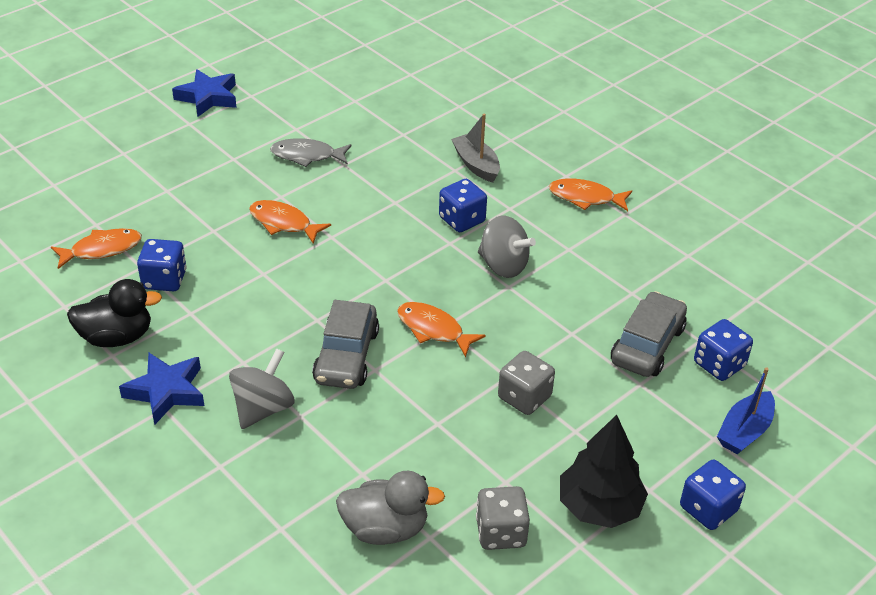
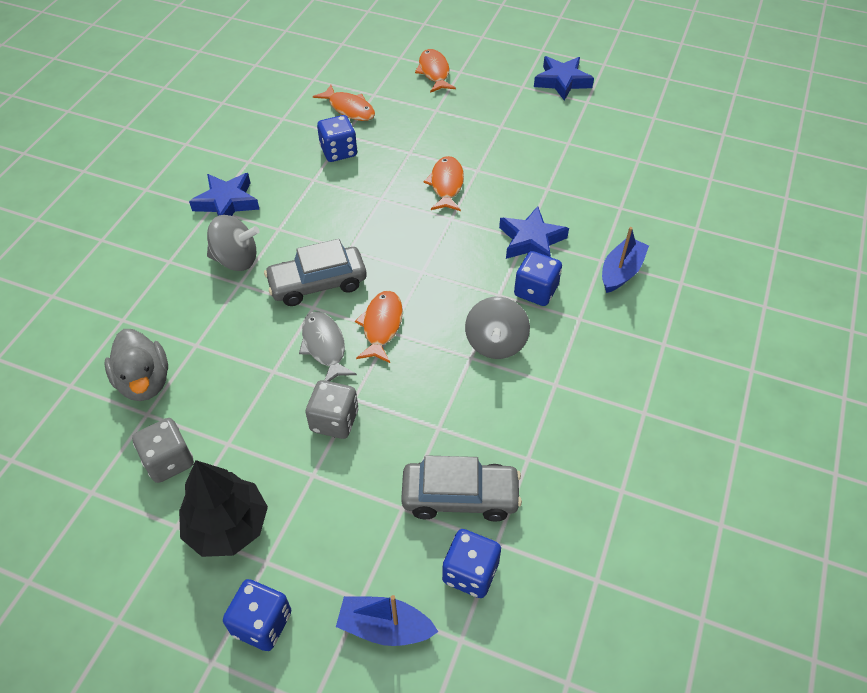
camera: 65 degrees right, 10 degrees up
black duck [67,279,162,347] -> none
grey fish [270,138,352,167] -> grey fish moved to [299,311,357,381]
grey boat [451,114,500,182] -> blue boat [602,227,649,293]
orange fish [549,179,632,211] -> orange fish moved to [415,49,456,93]
none -> blue star [499,206,569,259]

